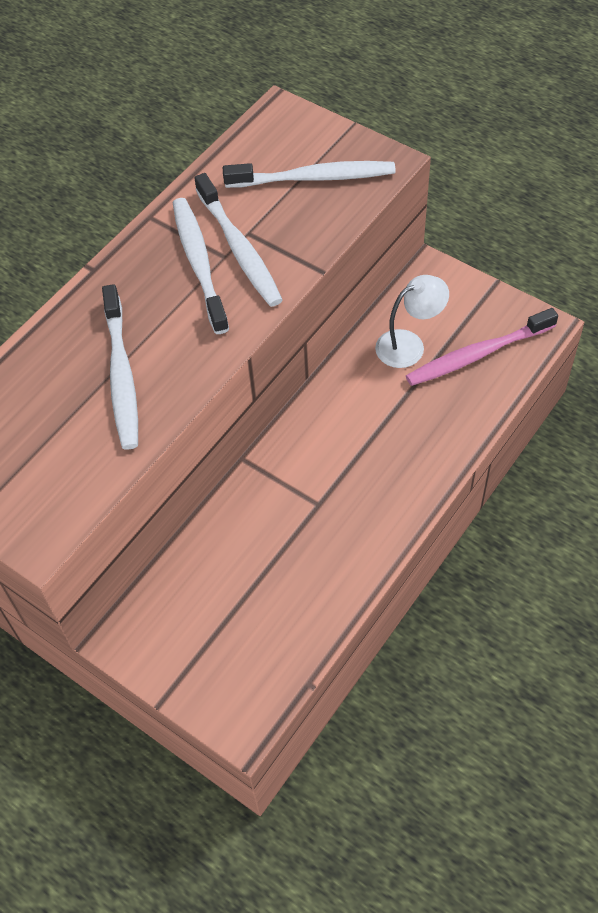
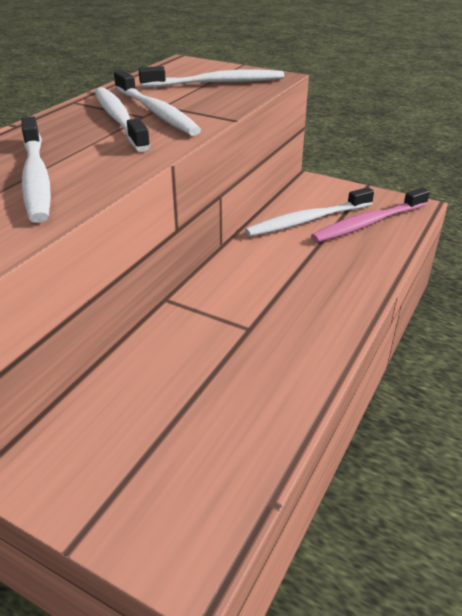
camera: 10 degrees left, 20 degrees down
white lamp [375,275,449,368] -> white toothbrush [245,187,374,237]

